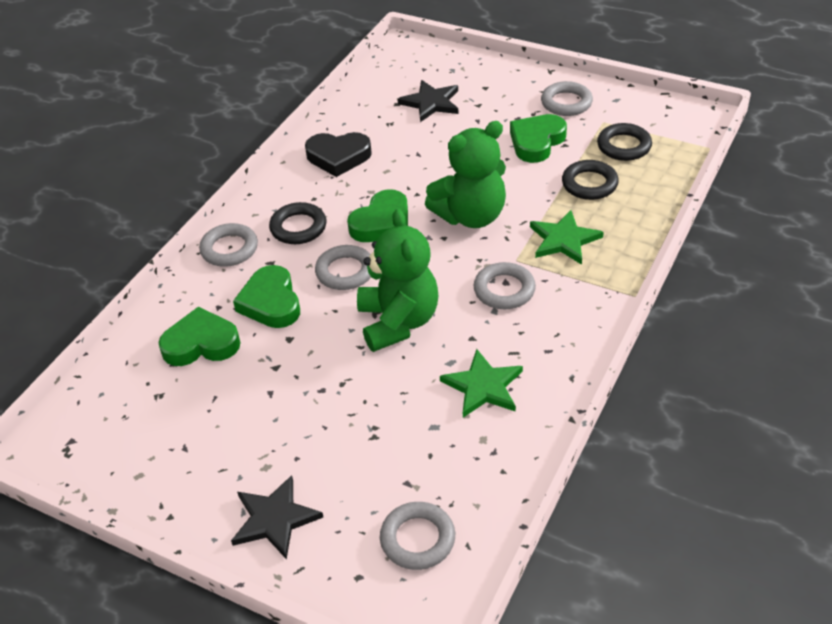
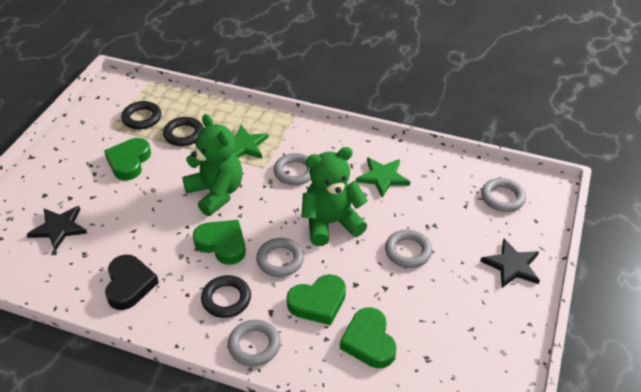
camera: 100 degrees left, 0 degrees up
green heart [510,114,567,163] -> green heart turned 75 degrees clockwise [104,138,151,181]
grey ring [541,81,593,116] -> grey ring moved to [385,230,432,268]

